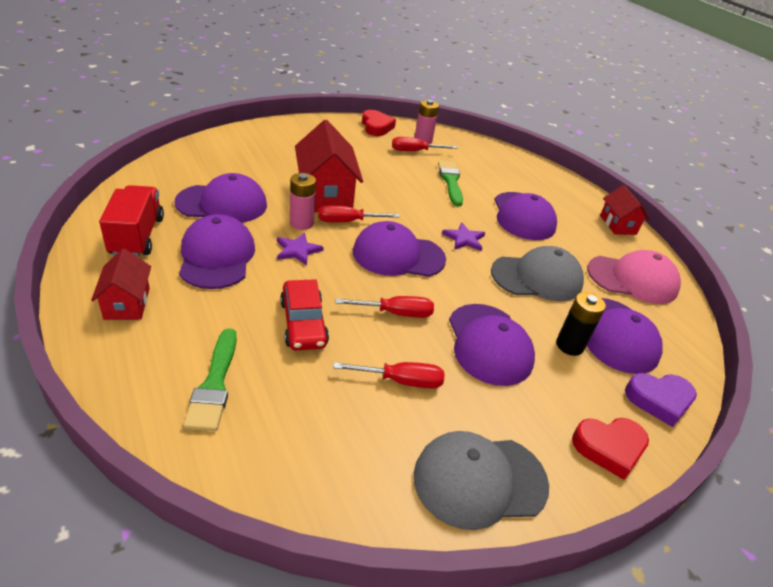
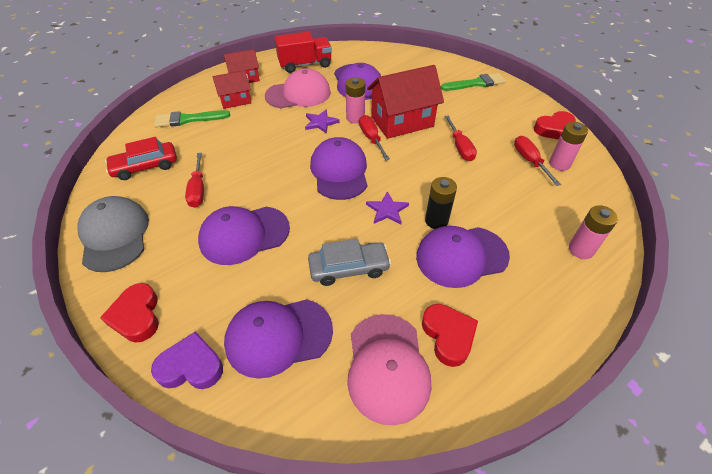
camera: 85 degrees right, 10 degrees up
purple cap [179,214,255,289] -> pink cap [265,69,331,108]
red car [280,279,329,351] -> red car moved to [105,137,177,180]
red screwdriver [335,296,434,318] -> red screwdriver moved to [444,116,477,161]
green brush [438,161,463,206] -> green brush moved to [441,73,506,91]
grey cap [491,246,584,301] -> grey car [308,239,391,286]
black battery [556,292,606,356] -> black battery moved to [425,177,457,229]
red house [600,185,649,235] -> red house moved to [213,70,251,109]
purple heart [625,373,697,427] -> purple heart turned 105 degrees clockwise [151,332,223,389]
none -> red heart [422,304,478,367]
none -> pink battery [569,205,618,259]

